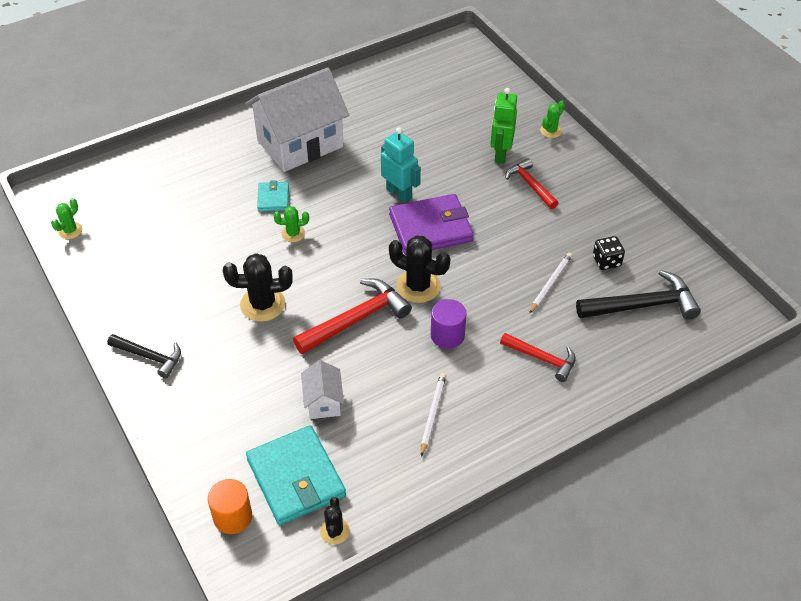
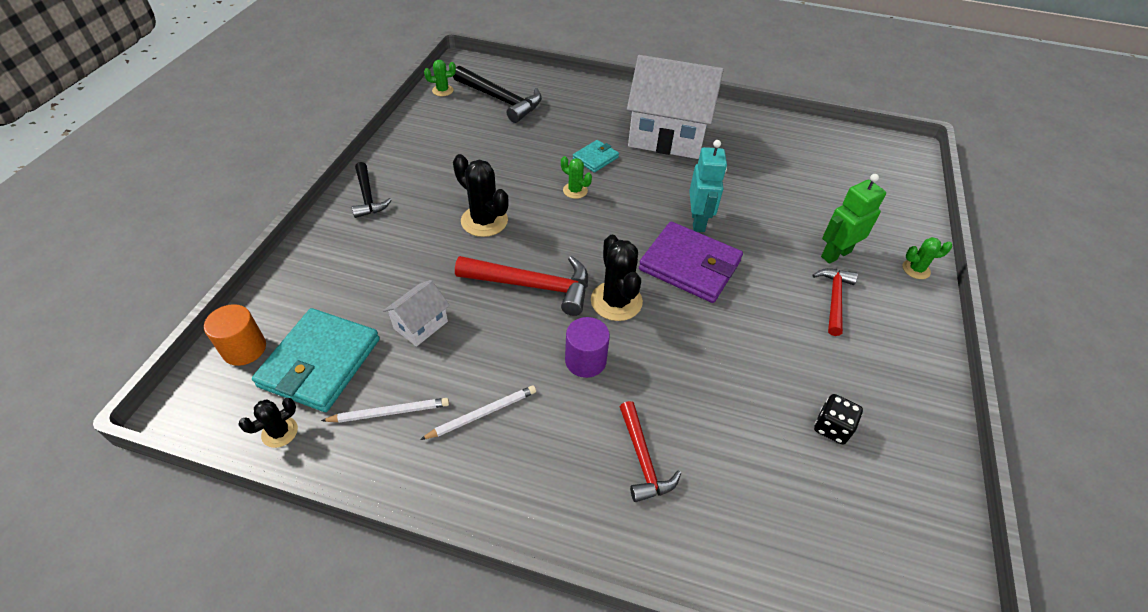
camera: 45 degrees right, 0 degrees up
white pencil [529,253,572,314] -> white pencil moved to [321,398,449,423]
black hammer [576,270,701,320] -> black hammer moved to [453,66,542,123]

